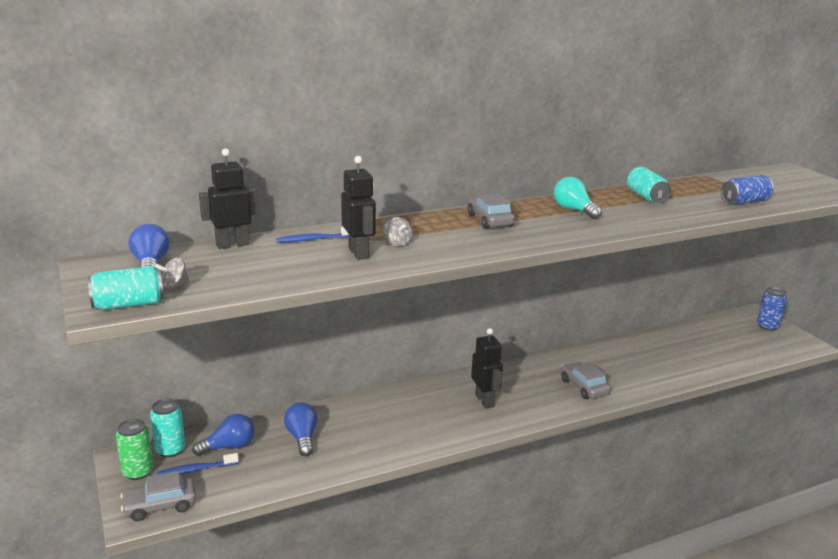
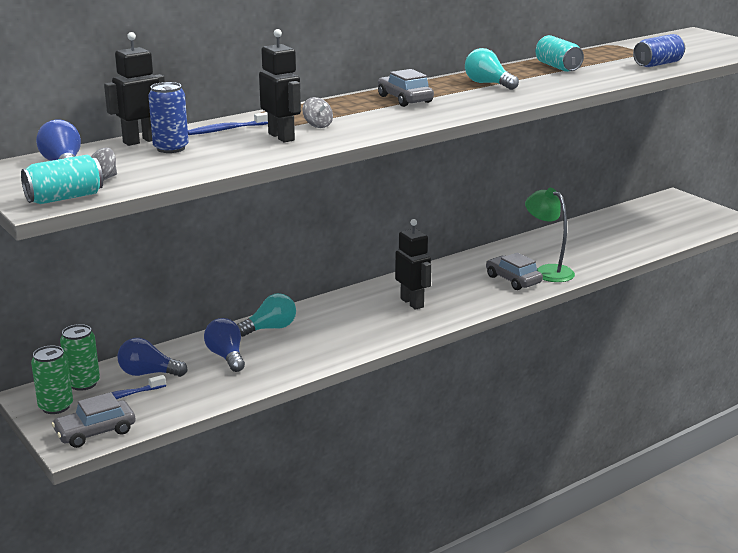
camera: 10 degrees left, 0 degrees up
turquoise can [150,399,185,457] -> green can [60,324,100,391]
blue light bulb [192,414,254,456] -> blue light bulb turned 135 degrees counterclockwise [117,338,188,377]
blue can [757,287,787,331] -> blue can moved to [148,82,189,153]
none -> turquoise light bulb [237,293,296,337]
none -> green lamp [525,188,575,282]

